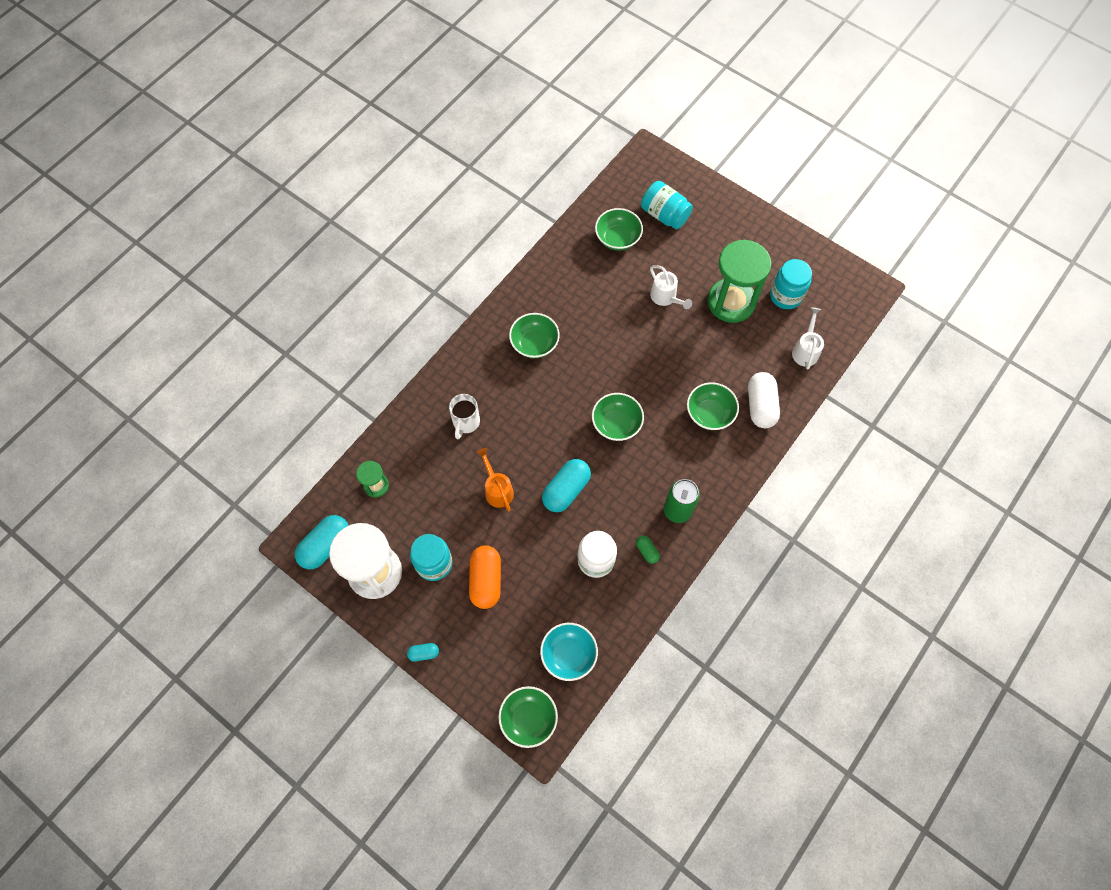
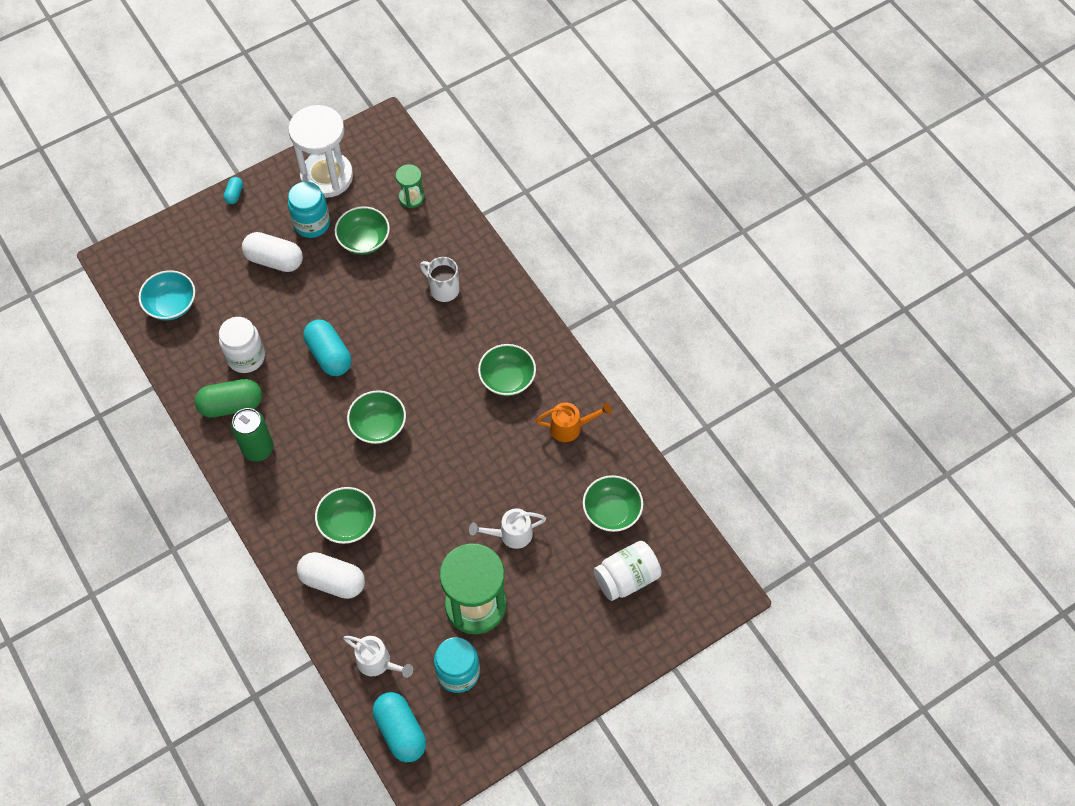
camera: 110 degrees right, 5 degrees down
turquoise capsule [295,515,349,569] -> turquoise capsule moved to [373,692,426,762]
orange capsule [469,545,501,609] -> white capsule [242,232,303,272]
orange watering can [477,448,514,512] -> orange watering can moved to [536,402,612,442]
green bowl [498,686,558,748] -> green bowl moved to [335,206,390,255]
green capsule [636,536,660,564] -> green capsule [195,379,262,418], size x2.03
turquoise jar [641,181,693,229] -> white jar [594,541,662,601]

